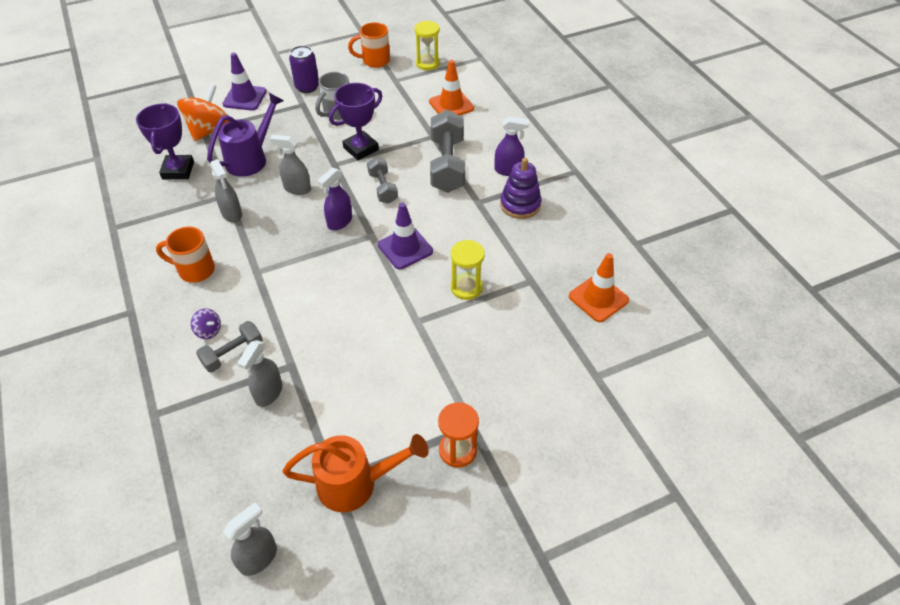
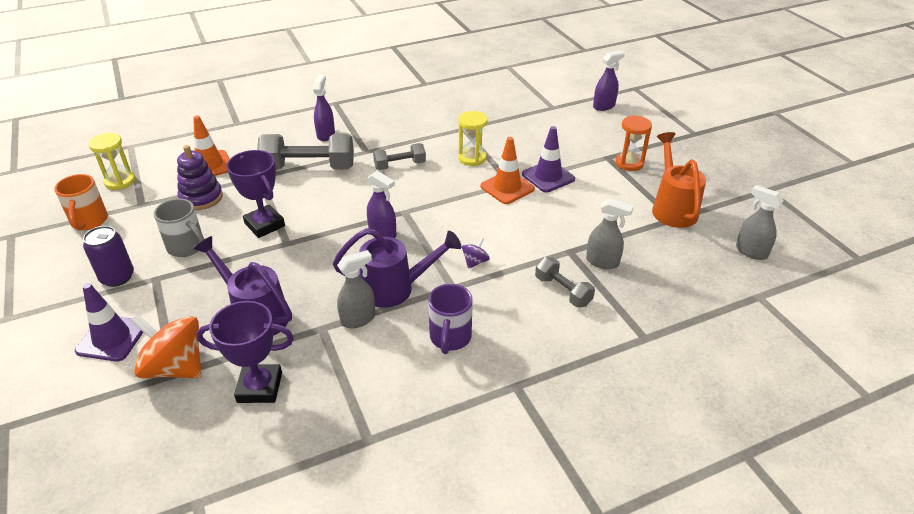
camera: 90 degrees left, 10 degrees down
orange mug [156,227,215,283] -> purple mug [428,284,473,354]
purple spinning top [191,308,221,339] -> purple spinning top moved to [462,238,490,269]
grey spray bottle [270,135,311,195] -> none
grey dumbbell [367,157,398,204] -> grey dumbbell moved to [373,143,426,170]
purple traffic cone [378,202,433,269] -> purple traffic cone moved to [522,126,575,192]
purple stacking toy [500,158,541,219] -> purple stacking toy moved to [177,145,223,210]
orange traffic cone [569,253,629,322] -> orange traffic cone moved to [480,137,535,204]
none -> purple watering can [333,228,461,308]
none -> purple spray bottle [593,51,625,111]

